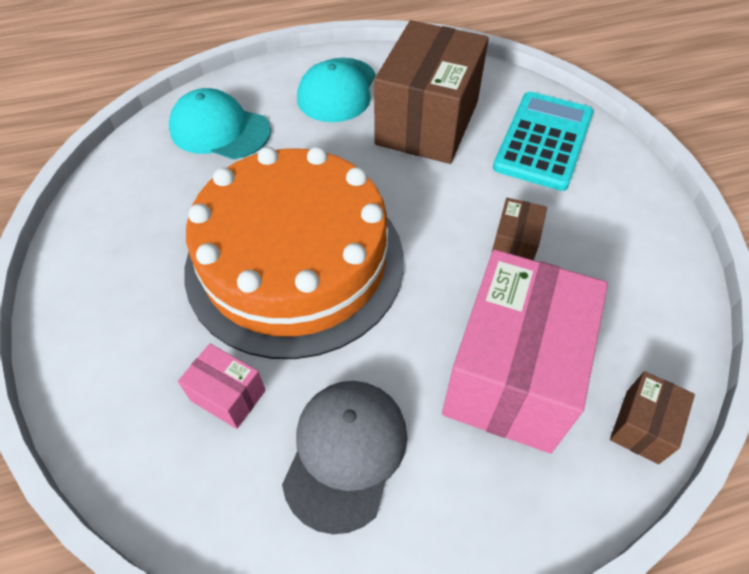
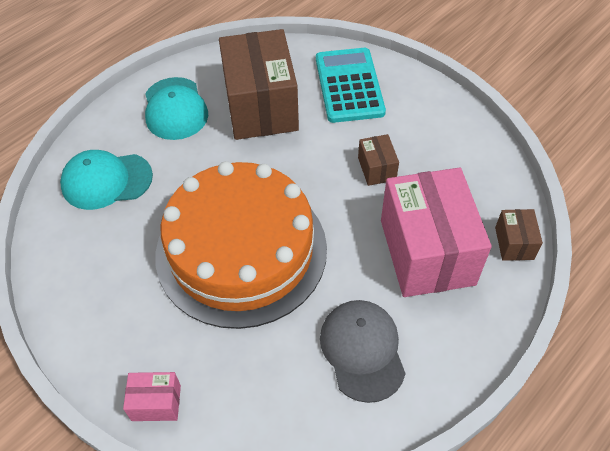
camera: 30 degrees left, 0 degrees up
pink box [178,344,266,429] -> pink box moved to [123,372,181,421]

